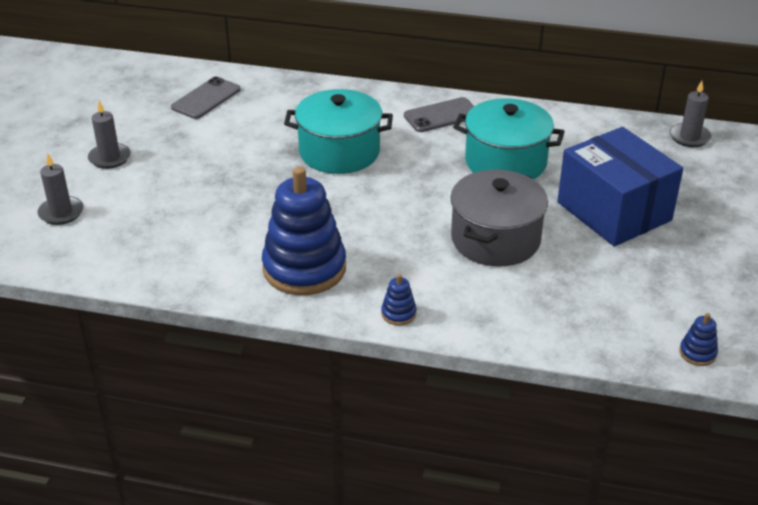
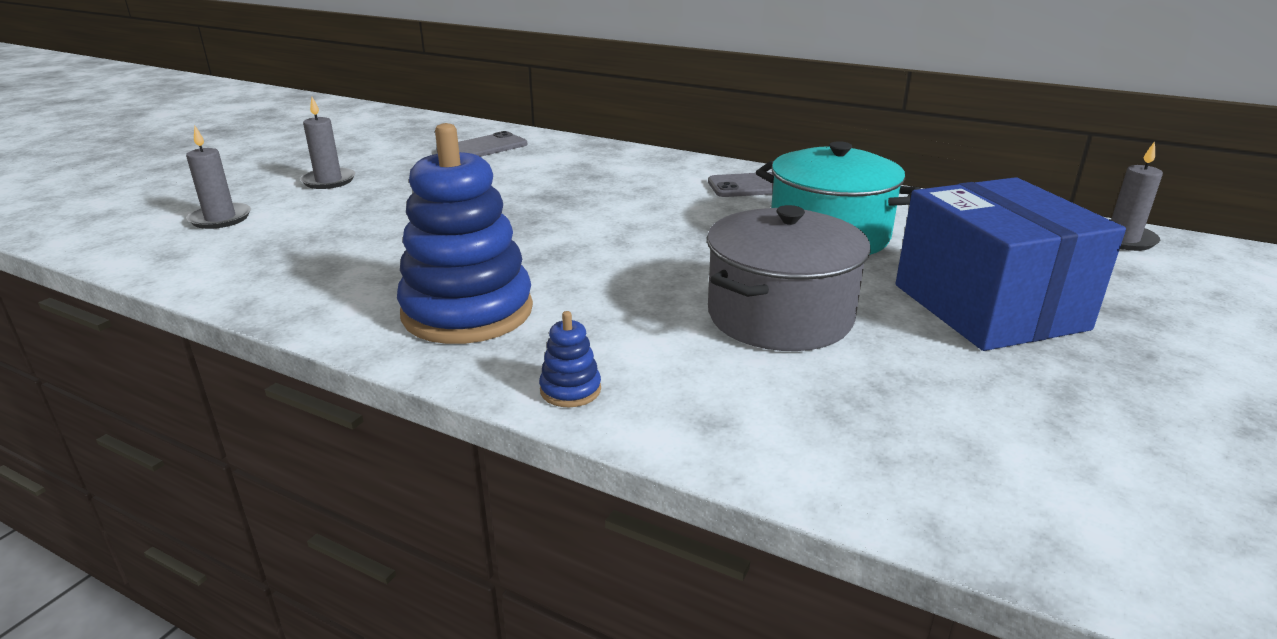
camera: 15 degrees right, 10 degrees down
turquoise pot [284,89,393,174] -> none
blue stacking toy [679,313,718,366] -> none

